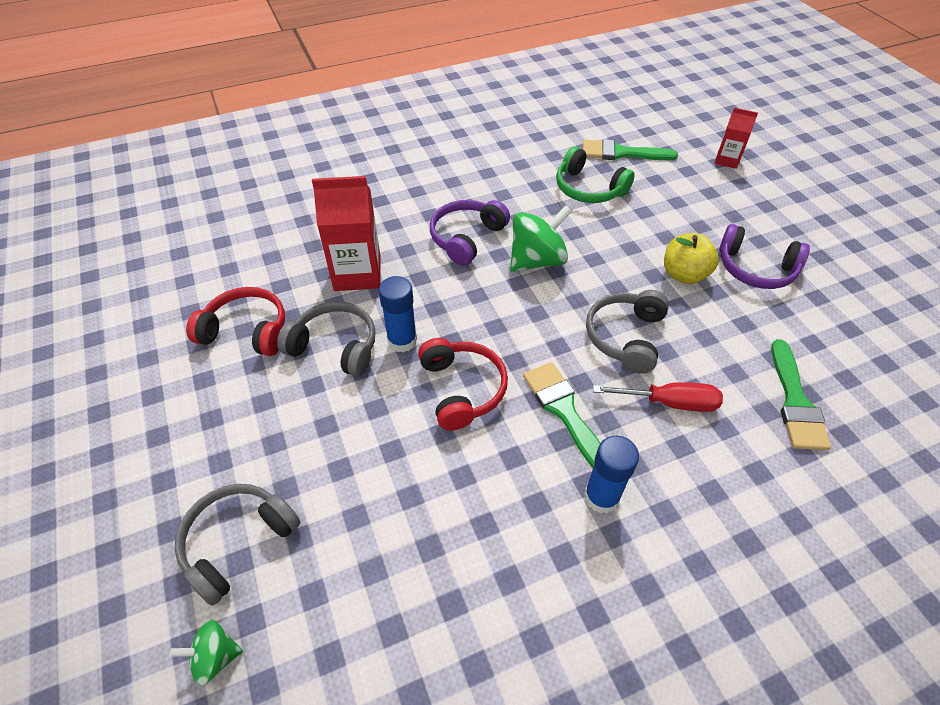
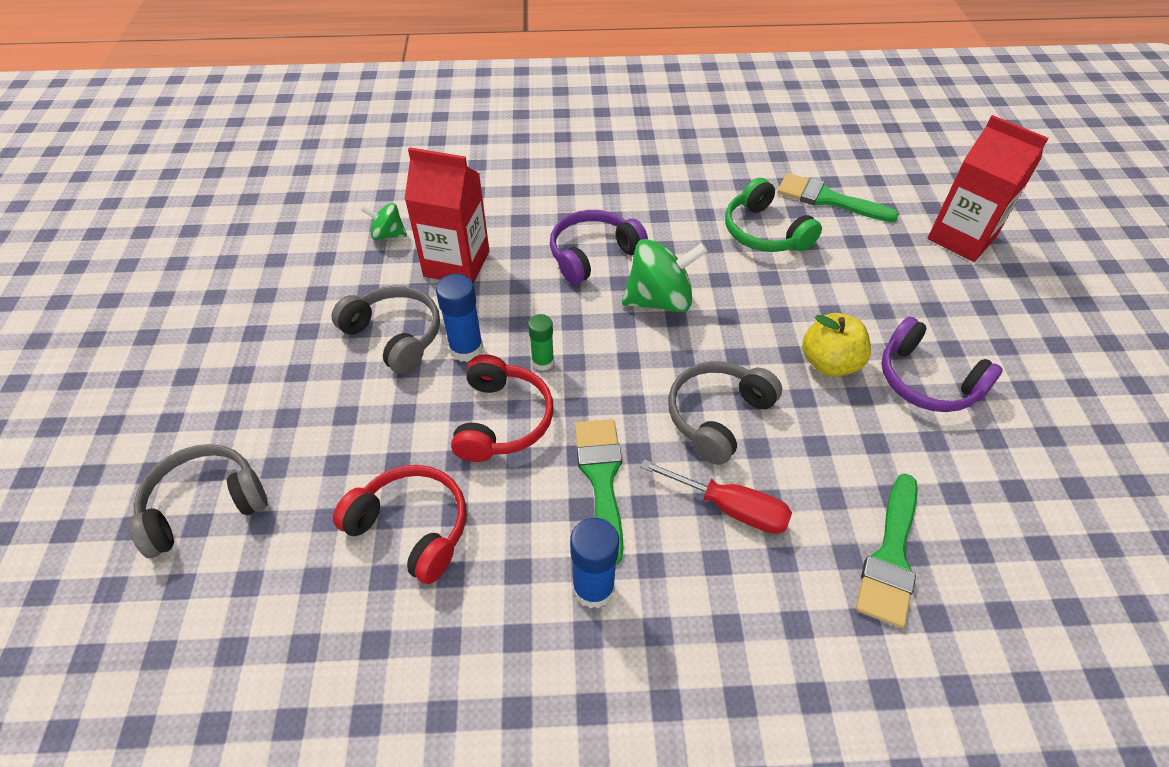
camera: 20 degrees right, 0 degrees up
green spinning top [170,620,243,685] -> green spinning top moved to [361,203,407,240]
red headphones [186,287,285,356] -> red headphones moved to [333,465,466,584]
red carton [715,108,758,169] -> red carton [928,115,1049,262], size x1.78
none -> green glue stick [528,314,554,371]

